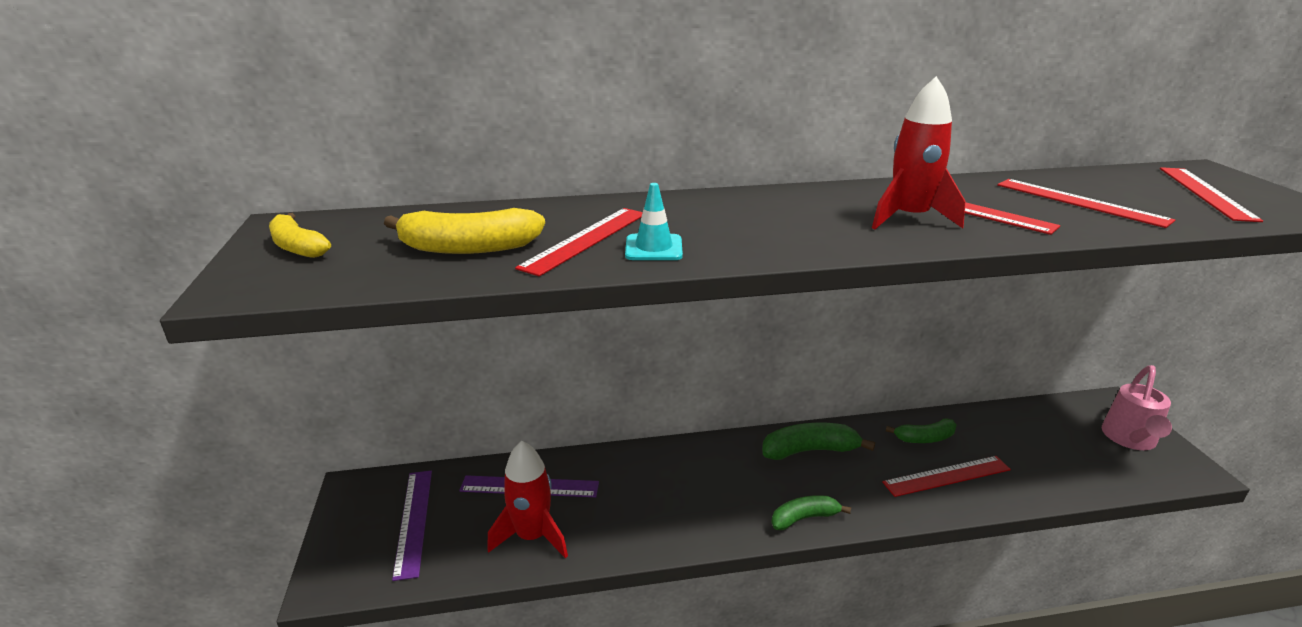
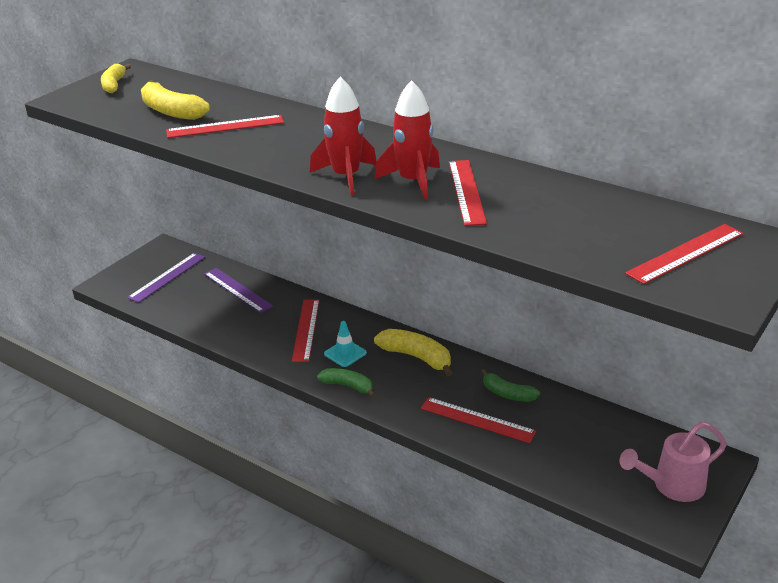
camera: 45 degrees right, 5 degrees up
red rocket [487,441,568,558] -> red rocket moved to [310,77,376,196]
turquoise traffic cone [625,183,683,260] -> turquoise traffic cone moved to [324,321,367,367]
green banana [762,423,875,460] -> yellow banana [374,329,453,377]
red ruler [997,179,1175,228] -> red ruler moved to [292,299,319,362]

